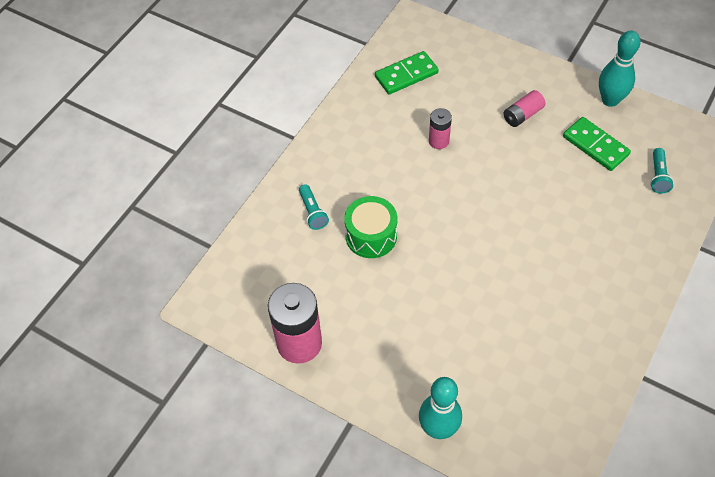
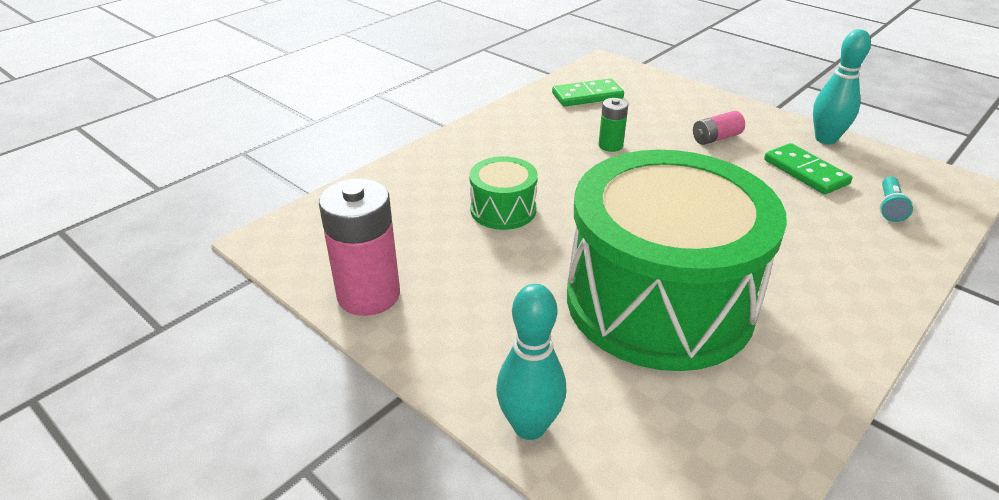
camera: 10 degrees right, 20 degrees down
turquoise flashlight [299,184,329,230] -> none
pink battery [429,108,452,149] -> green battery [599,98,628,152]
none -> green drum [567,150,787,371]

